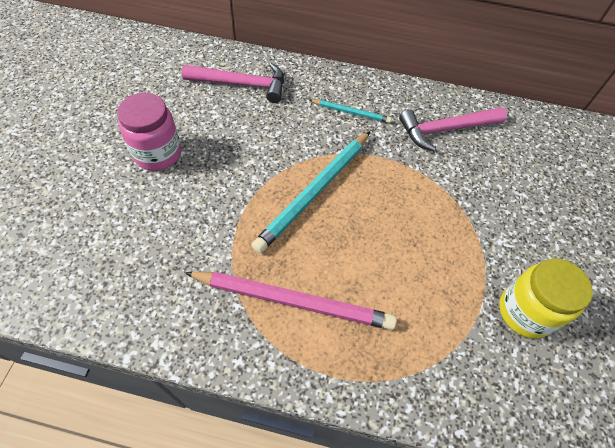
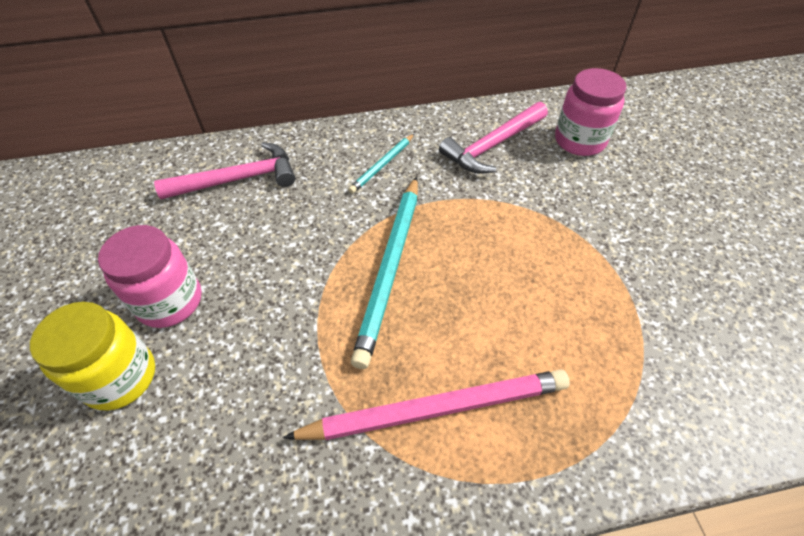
camera: 20 degrees left, 5 degrees down
turquoise pencil [309,100,392,123] -> turquoise pencil turned 135 degrees clockwise [348,134,414,194]
yellow jar [499,258,593,338] -> yellow jar moved to [30,302,155,411]
none -> pink jar [555,68,626,156]

